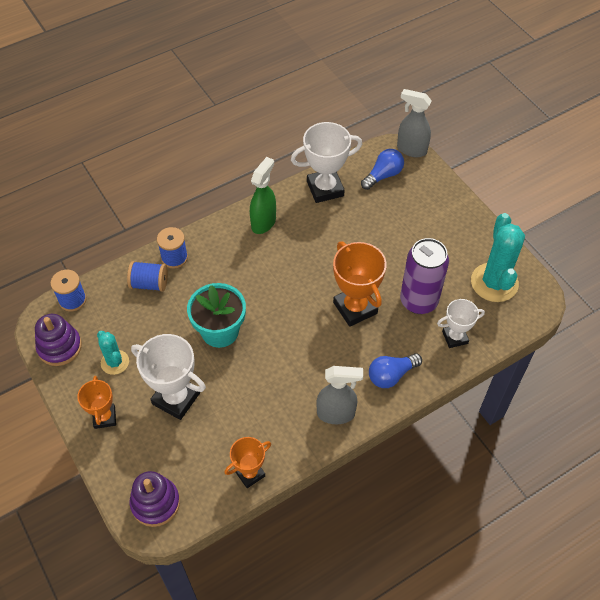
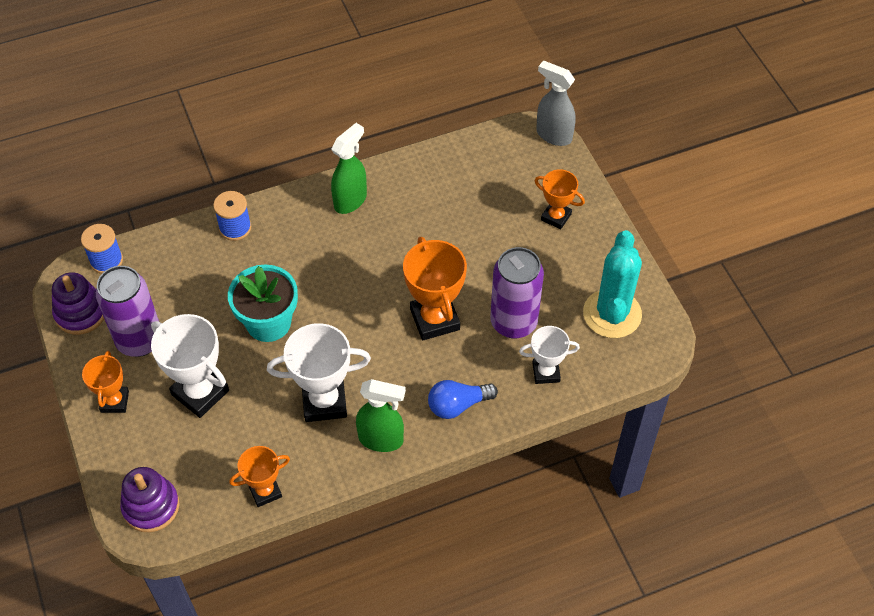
camera: 10 degrees right, 0 degrees up
turquoise cactus [97,331,129,375] -> purple can [96,266,159,357]
blue spool [127,261,168,292] -> none
white trophy [291,122,362,203] -> white trophy moved to [267,323,371,422]
grey spray bottle [316,366,363,424] -> green spray bottle [356,379,406,452]
blue light bulb [361,149,404,190] -> none
none -> orange trophy [535,169,585,229]

